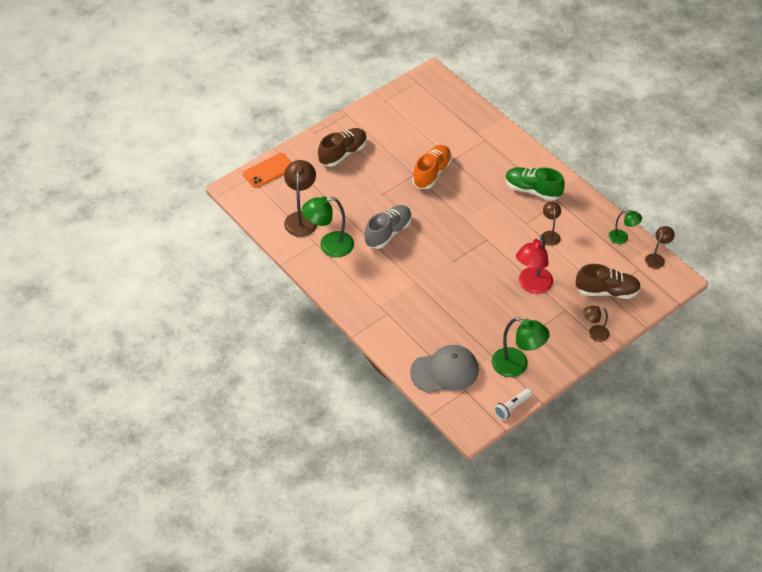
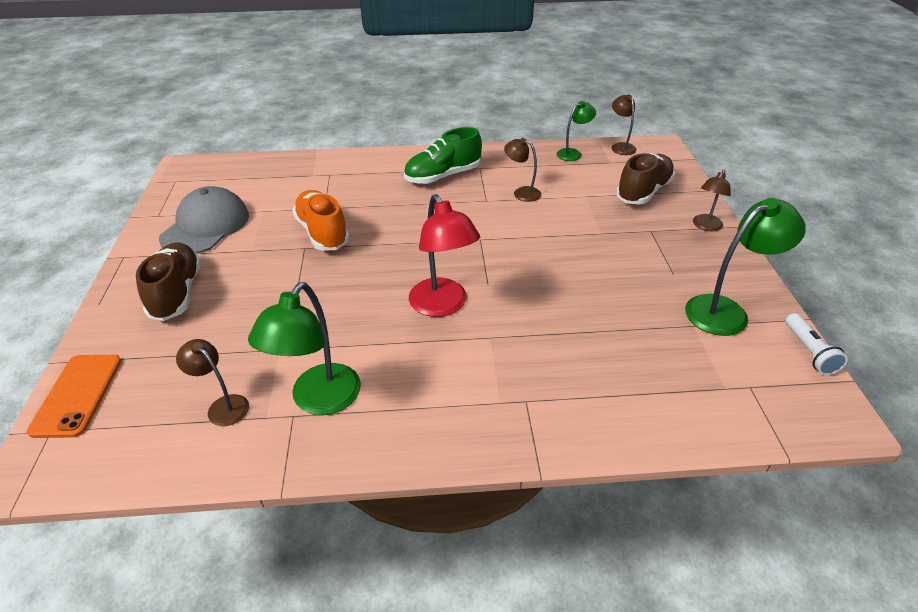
camera: 55 degrees left, 10 degrees down
brown lamp [284,160,317,237] -> brown lamp [176,339,249,426], size x0.58
grey shoe [364,205,412,249] -> none
grey cap [410,345,479,393] -> grey cap moved to [159,186,249,254]
red lamp [516,234,553,294] -> red lamp moved to [409,194,480,317]

